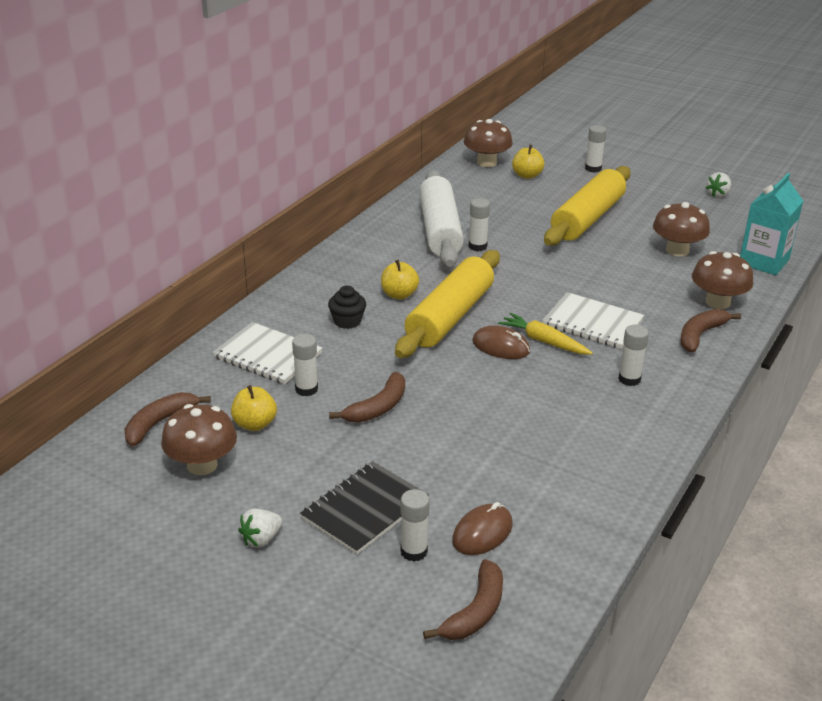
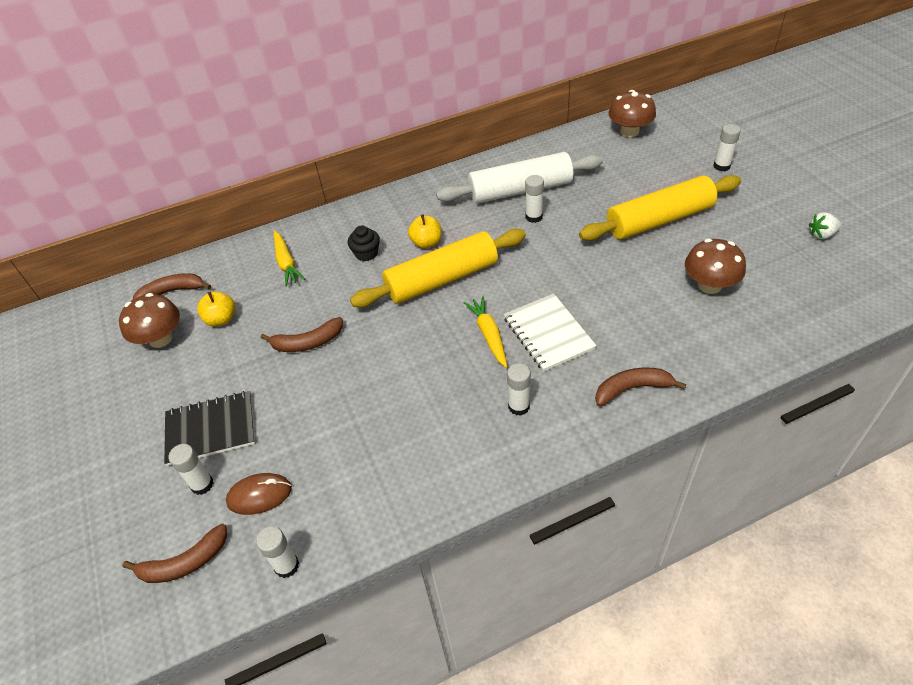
camera: 40 degrees right, 15 degrees up
white notebook [212,322,323,384] -> yellow carrot [274,230,305,286]
white strawberry [238,509,282,548] -> none
white glue stick [292,334,318,396] -> white glue stick moved to [256,526,299,578]
white rolling pin [419,170,464,267] -> white rolling pin turned 45 degrees clockwise [436,152,603,204]
brown mouse [472,325,530,359] -> none
yellow apple [512,145,544,179] -> none
brown mushroom [692,251,753,309] -> none
turquoise carton [740,173,803,275] -> none

